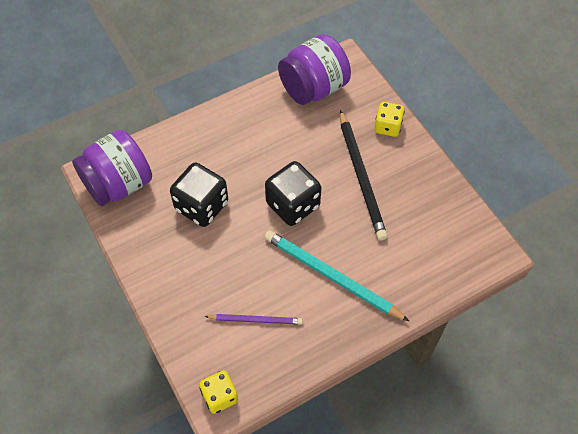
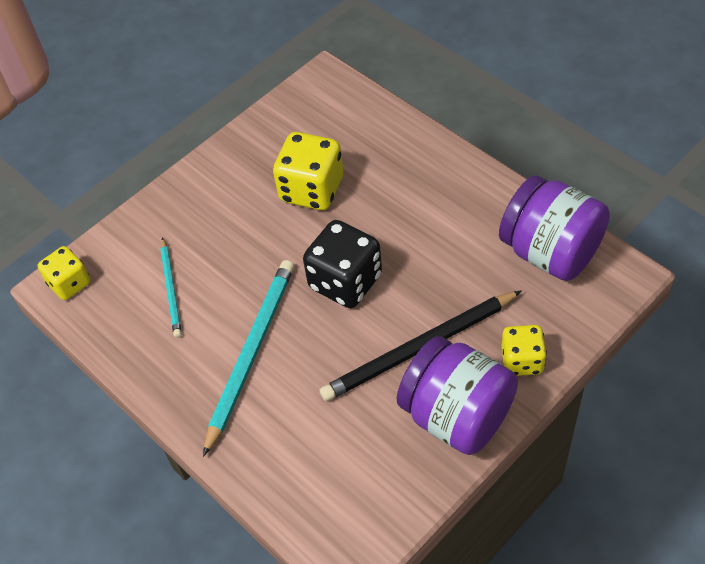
camera: 80 degrees right, 5 degrees down
purple jar [72,129,152,206] -> purple jar moved to [396,336,518,455]
black dice [170,163,228,227] -> yellow dice [273,132,343,210]
purple pencil [204,314,303,325] -> turquoise pencil [160,237,182,338]

